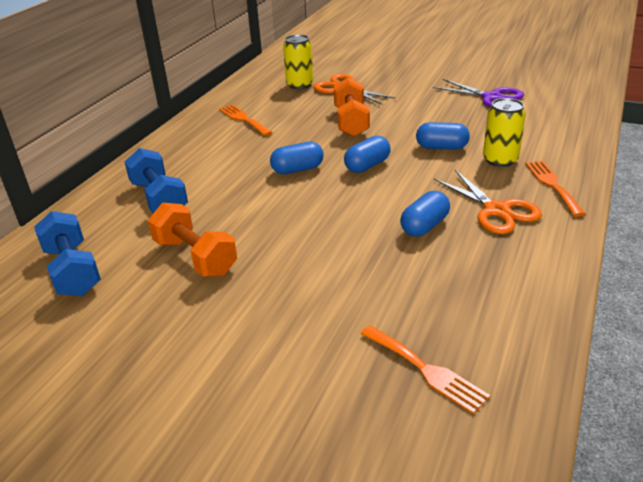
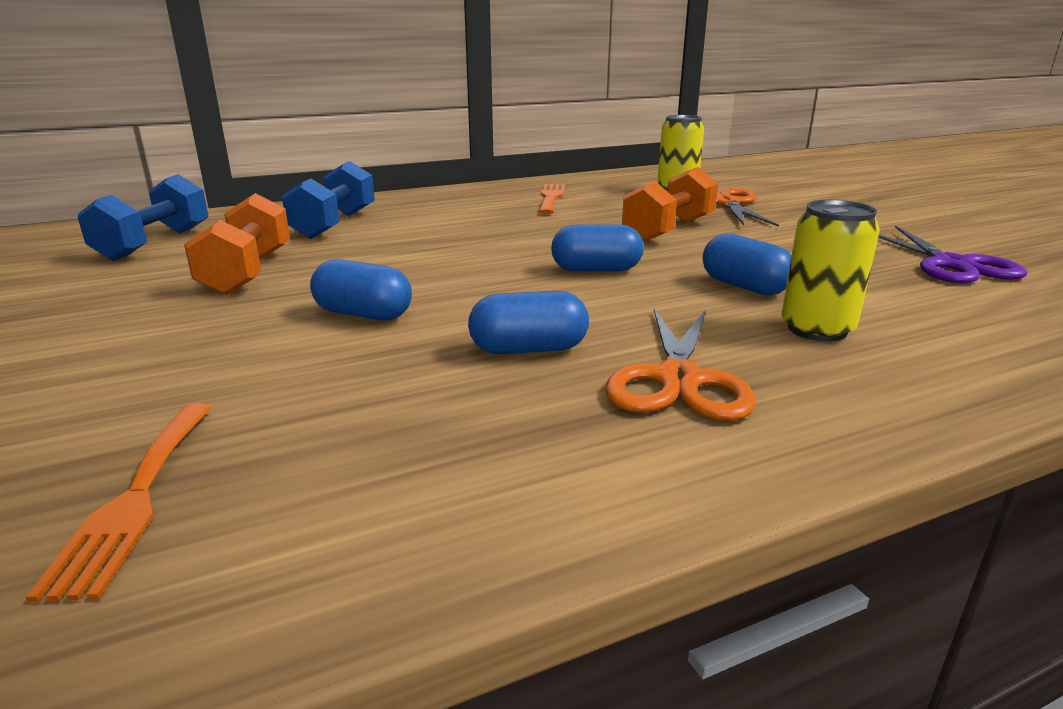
camera: 40 degrees right, 10 degrees down
blue capsule [270,142,324,174] -> blue capsule moved to [310,259,412,321]
orange fork [525,161,585,217] -> none

